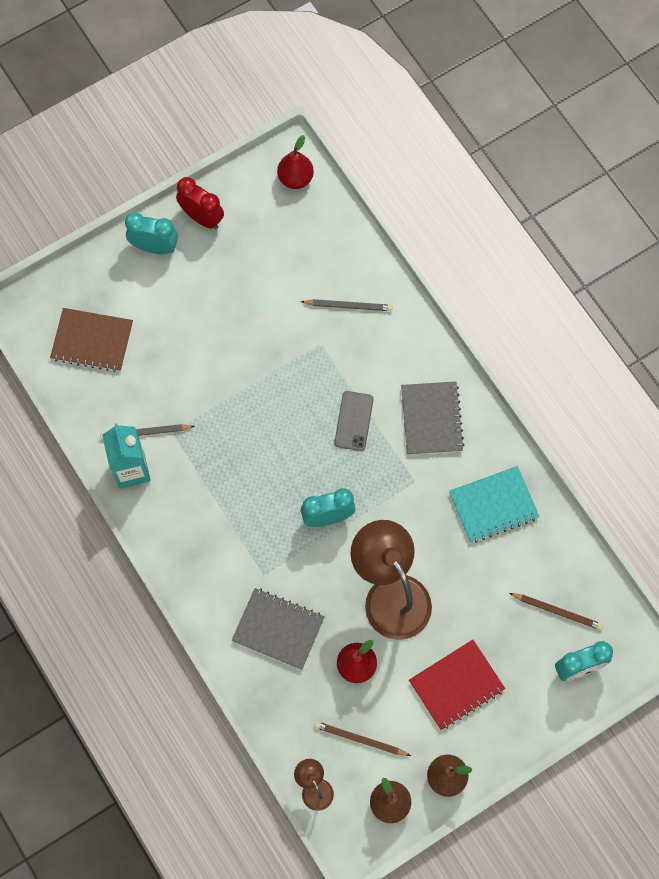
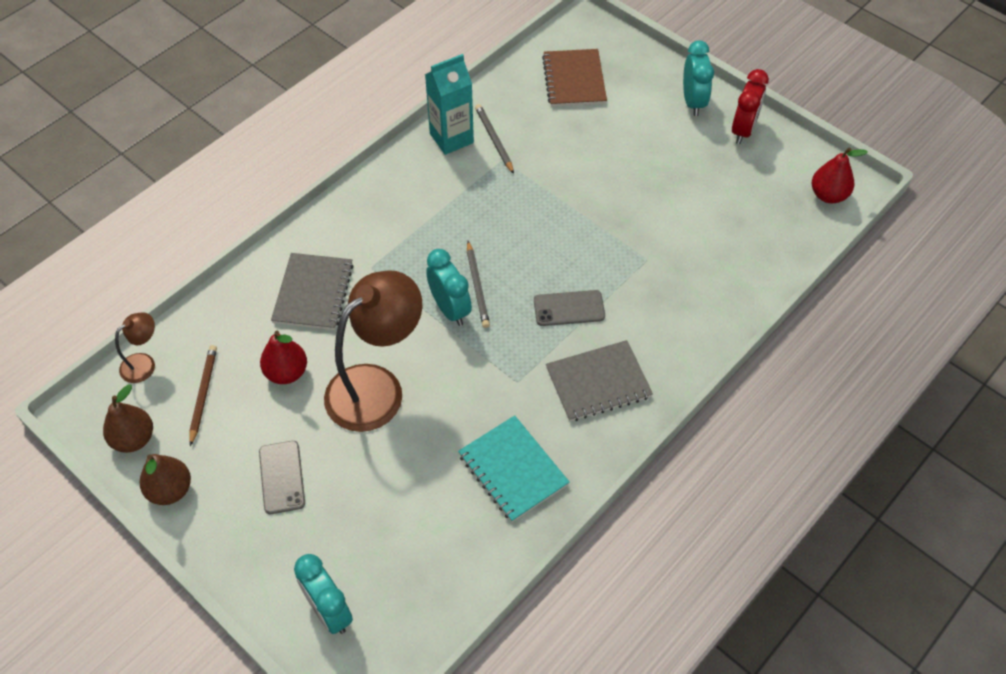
camera: 75 degrees right, 15 degrees down
grey pencil [301,299,393,311] -> grey pencil moved to [467,241,490,328]
red notebook [409,640,506,730] -> grey phone [259,441,305,514]
brown pencil [509,593,603,630] -> none

